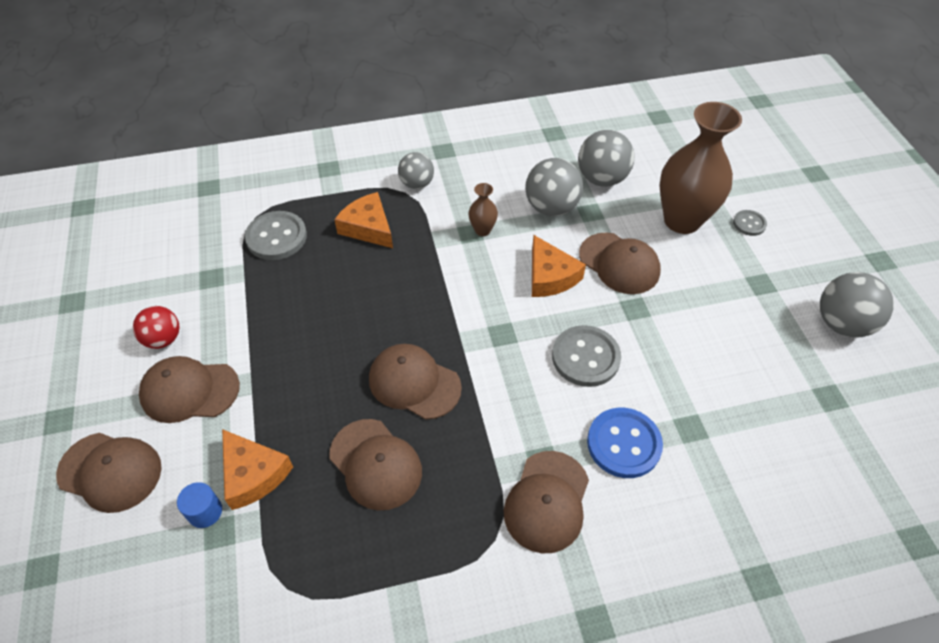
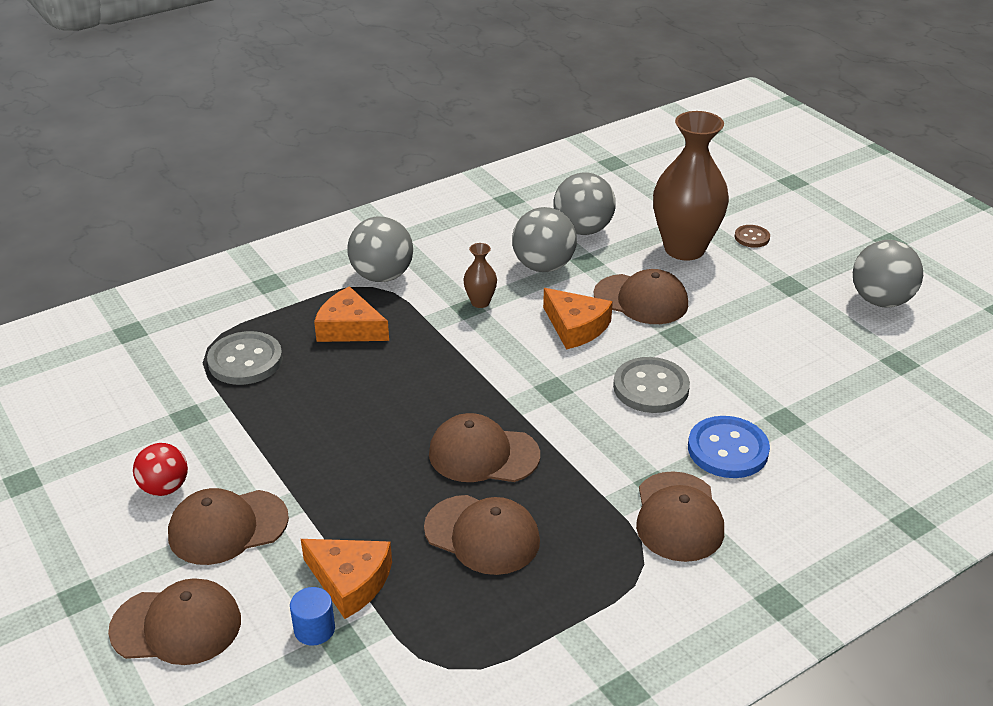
camera: 20 degrees left, 15 degrees down
grey ball [398,152,434,189] -> grey ball [347,216,413,282], size x1.53
grey button [733,210,767,236] -> brown button [735,225,770,248]

